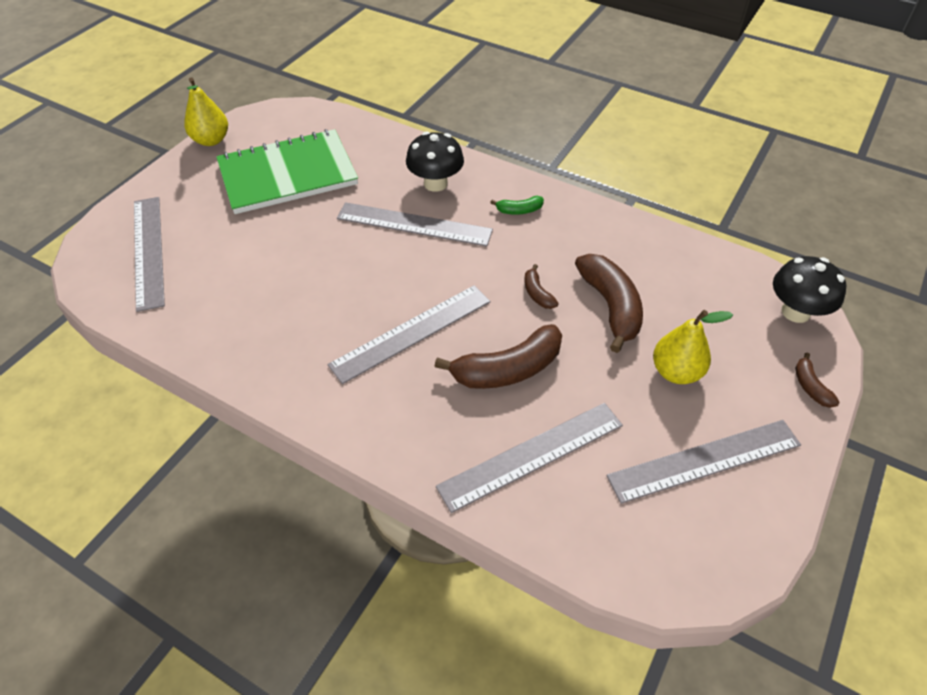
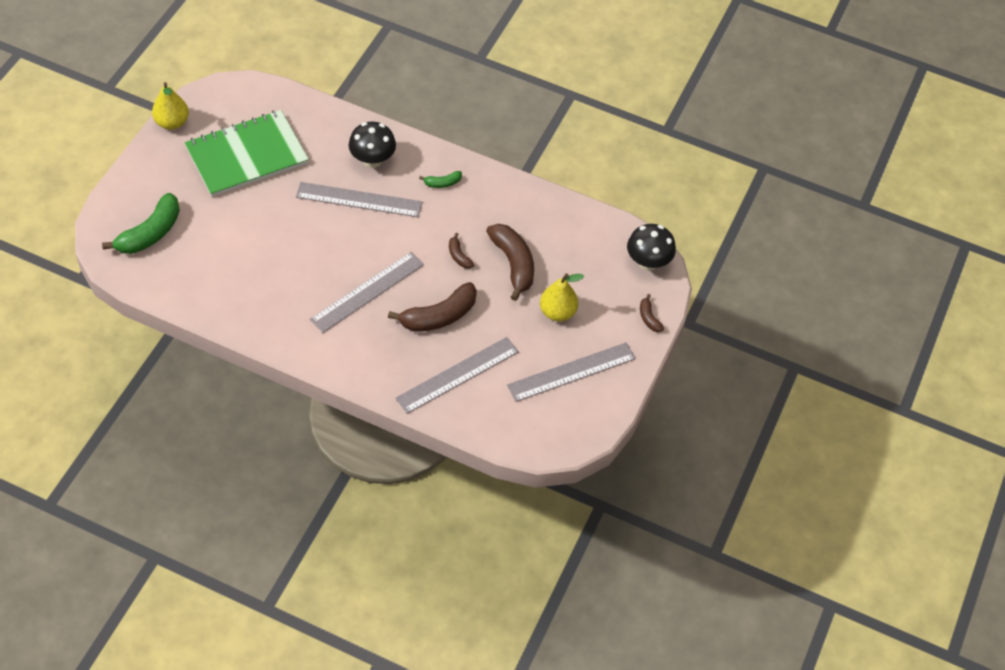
camera: 10 degrees left, 5 degrees up
grey ruler [134,197,165,312] -> green banana [102,193,180,254]

